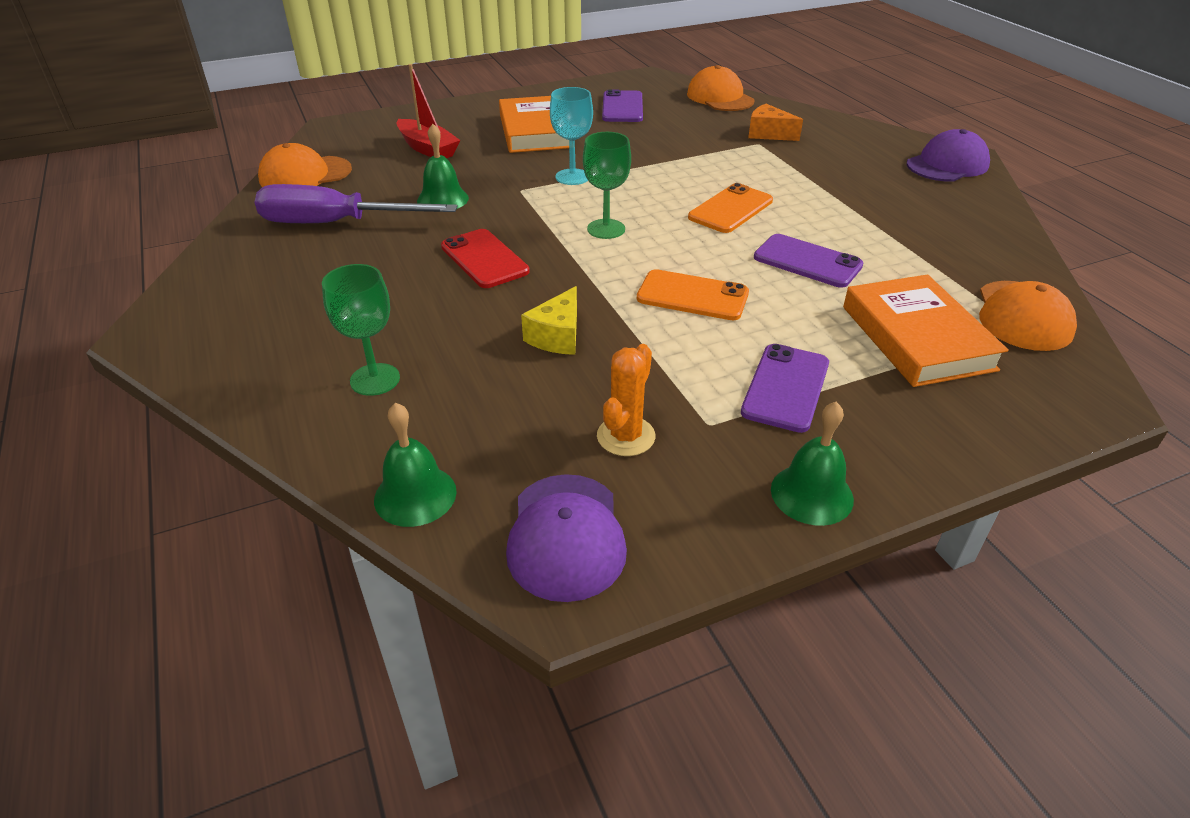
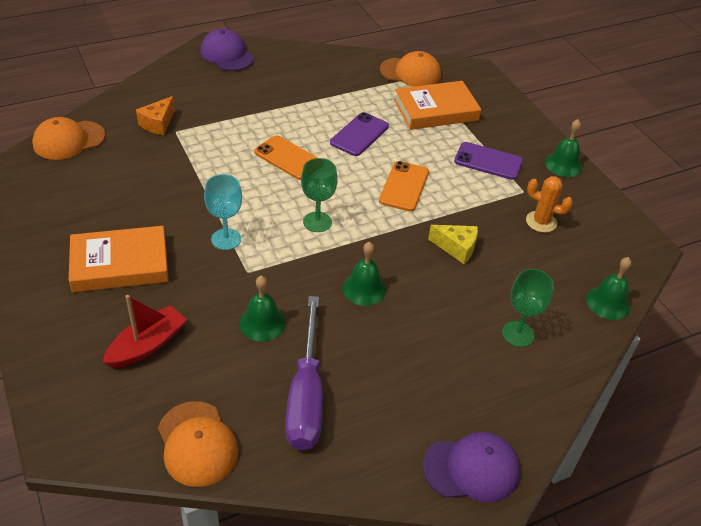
camera: 95 degrees left, 5 degrees up
red phone [441,229,530,288] -> green bell [342,242,387,306]
purple cap [506,474,627,602] -> purple cap moved to [423,432,520,503]
purple phone [602,89,643,122] -> none

